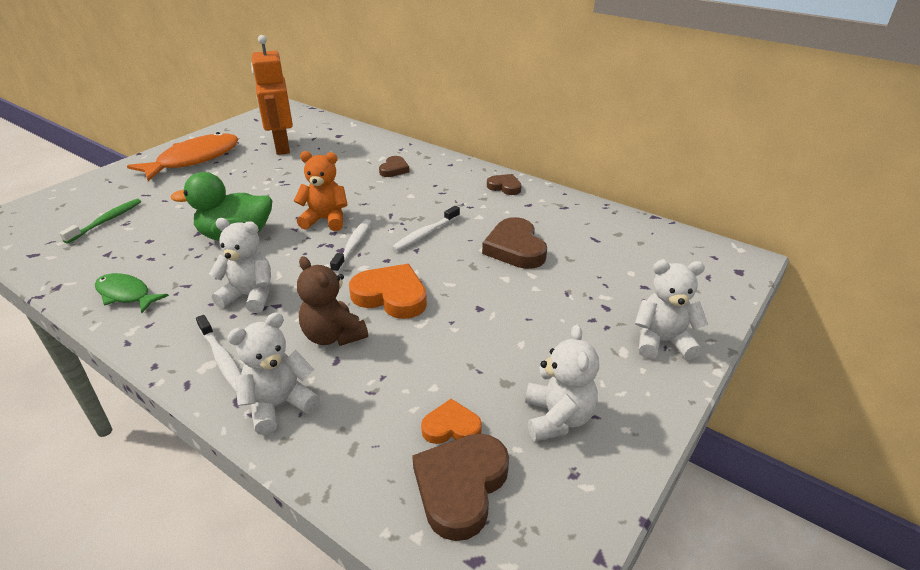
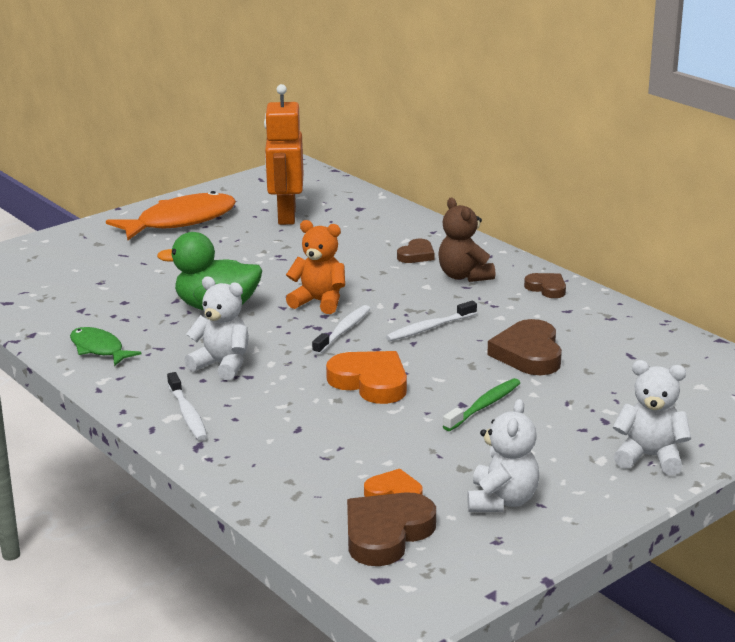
camera: 15 degrees right, 10 degrees down
green toothbrush [59,199,141,244] -> green toothbrush moved to [443,378,520,431]
white teddy bear [228,313,320,435] -> none
brown teddy bear [297,256,368,346] -> brown teddy bear moved to [438,198,496,282]

